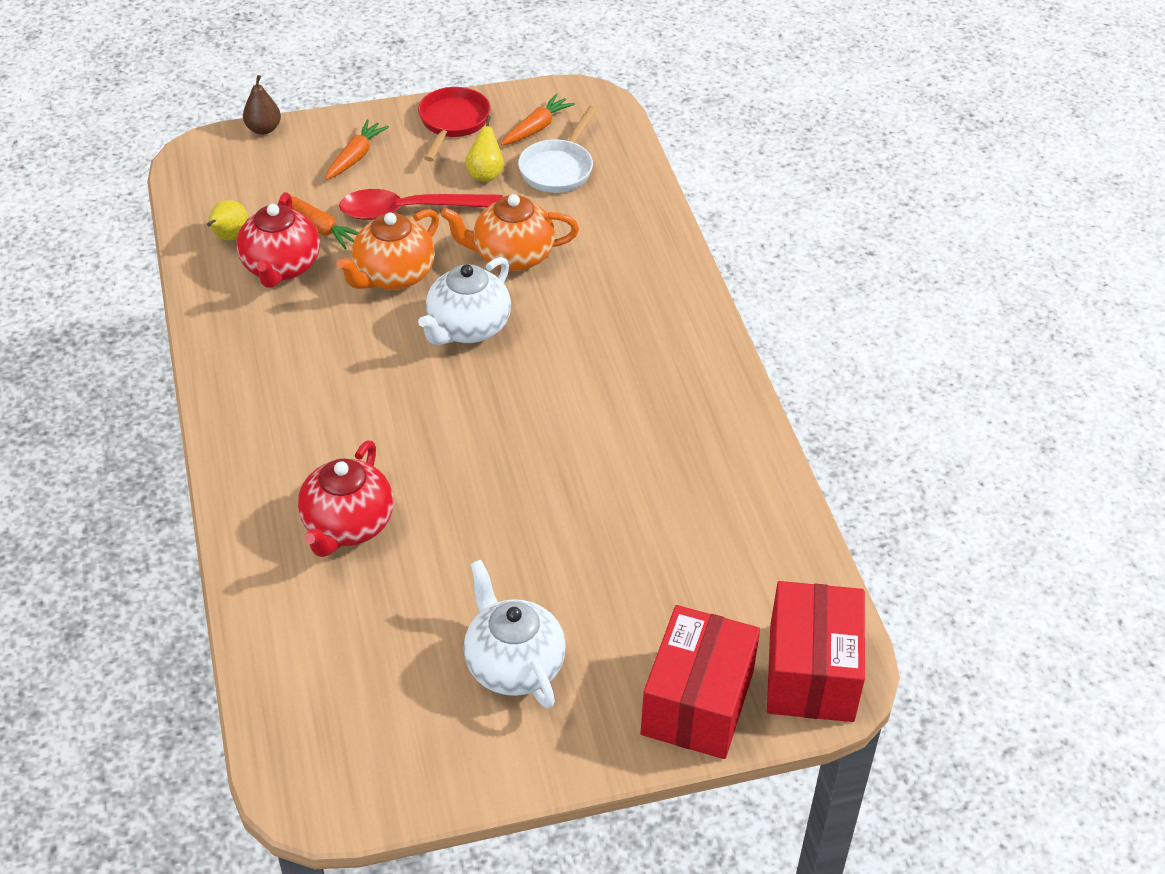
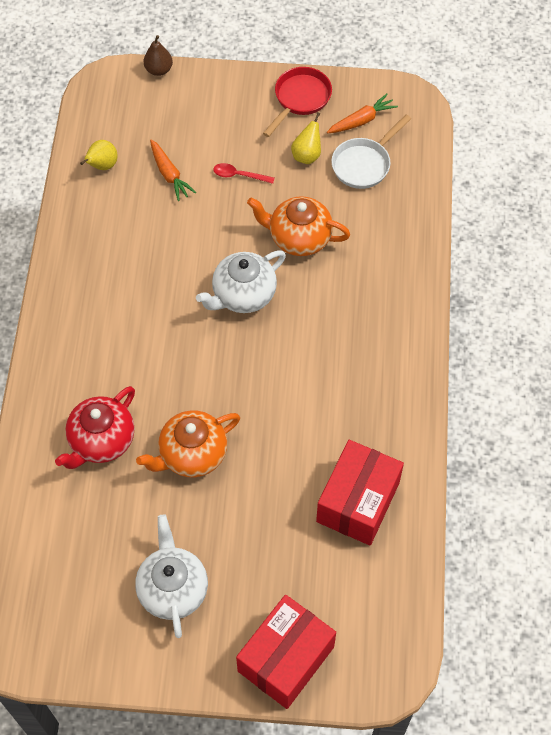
camera: 20 degrees right, 15 degrees up
red teapot [236,192,320,288] -> none
orange carrot [325,120,389,180] -> none
orange teapot [336,209,439,290] -> orange teapot moved to [136,410,240,477]
red spoon [339,189,503,220] -> red spoon [213,163,274,184], size x0.49
red box [767,581,865,722] -> red box moved to [316,440,404,545]

